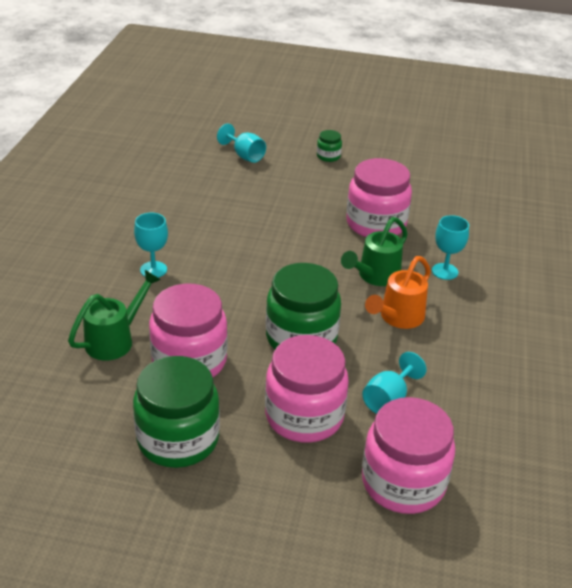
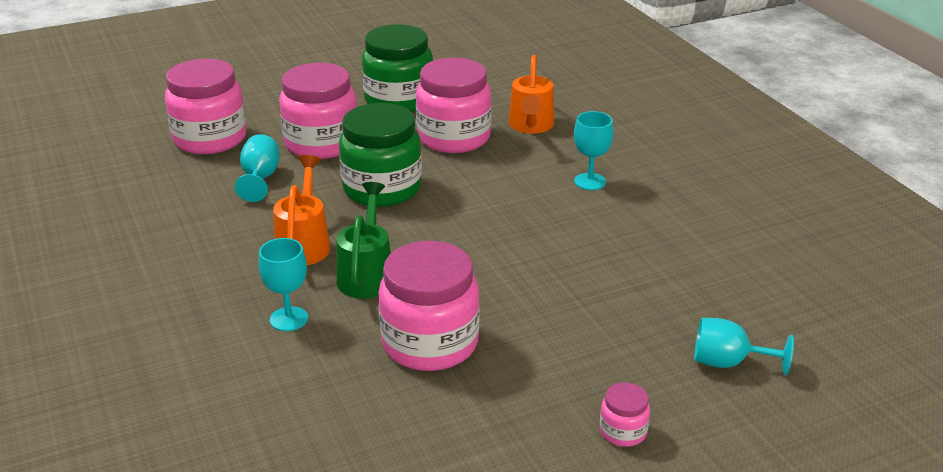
camera: 145 degrees right, 5 degrees down
green watering can [68,270,161,360] -> orange watering can [509,55,554,134]
green jar [317,130,342,162] -> pink jar [600,382,650,447]

